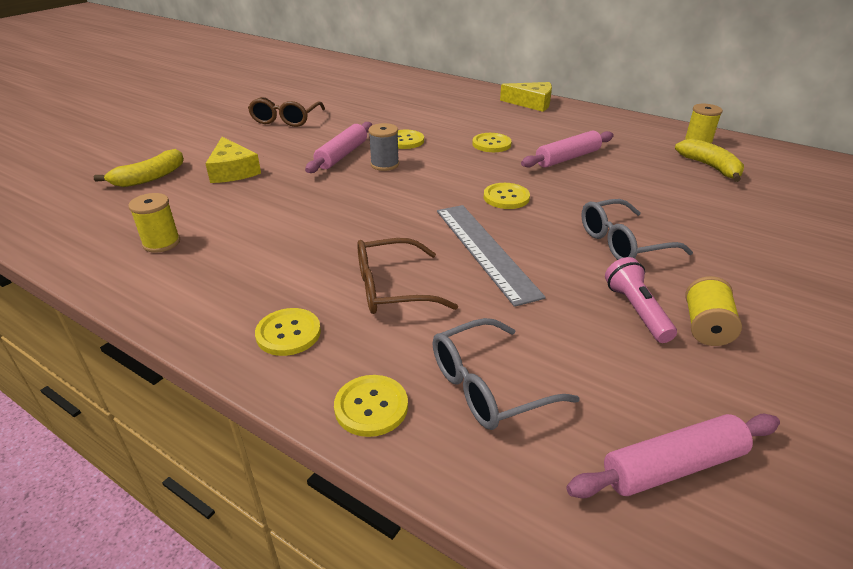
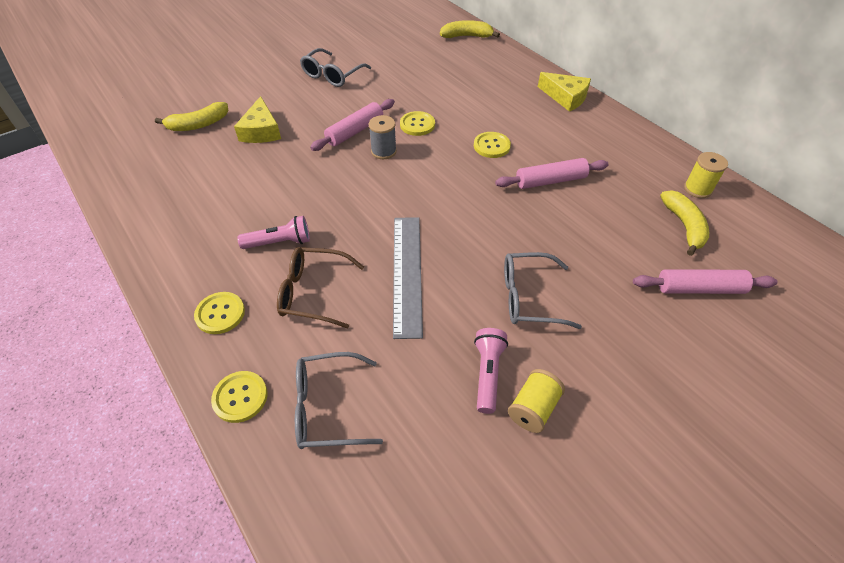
camera: 20 degrees right, 15 degrees up
yellow spool [128,193,180,253] -> none
brown glasses [248,97,325,127] -> grey glasses [300,48,371,87]
yellow button [484,183,530,209] -> none
pink rolling pin [566,414,780,498] -> pink rolling pin moved to [633,269,778,294]
none -> pink flashlight [237,216,310,249]
none -> yellow banana [440,20,500,38]

